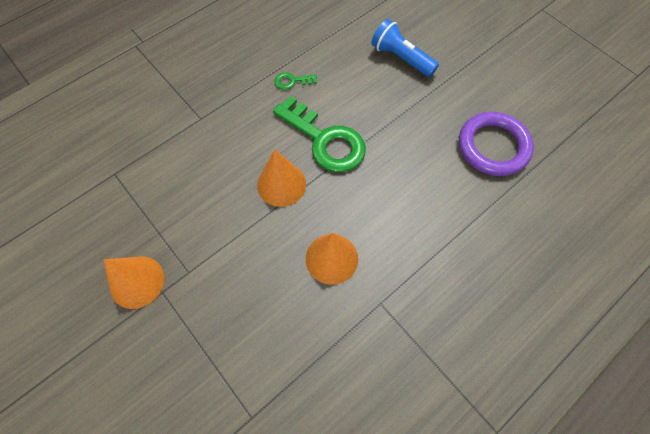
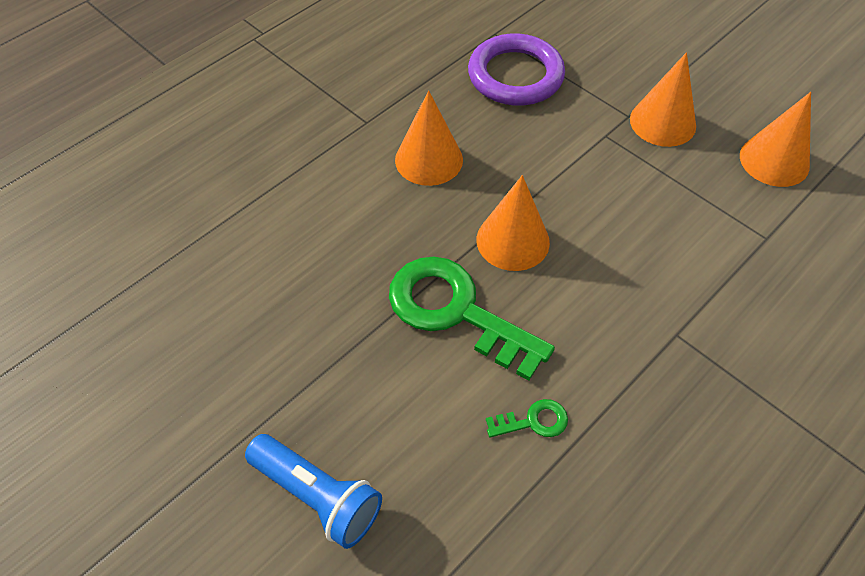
camera: 175 degrees right, 10 degrees down
purple ring [459,112,534,176] -> purple ring moved to [468,33,565,106]
none -> orange cone [740,92,811,187]

